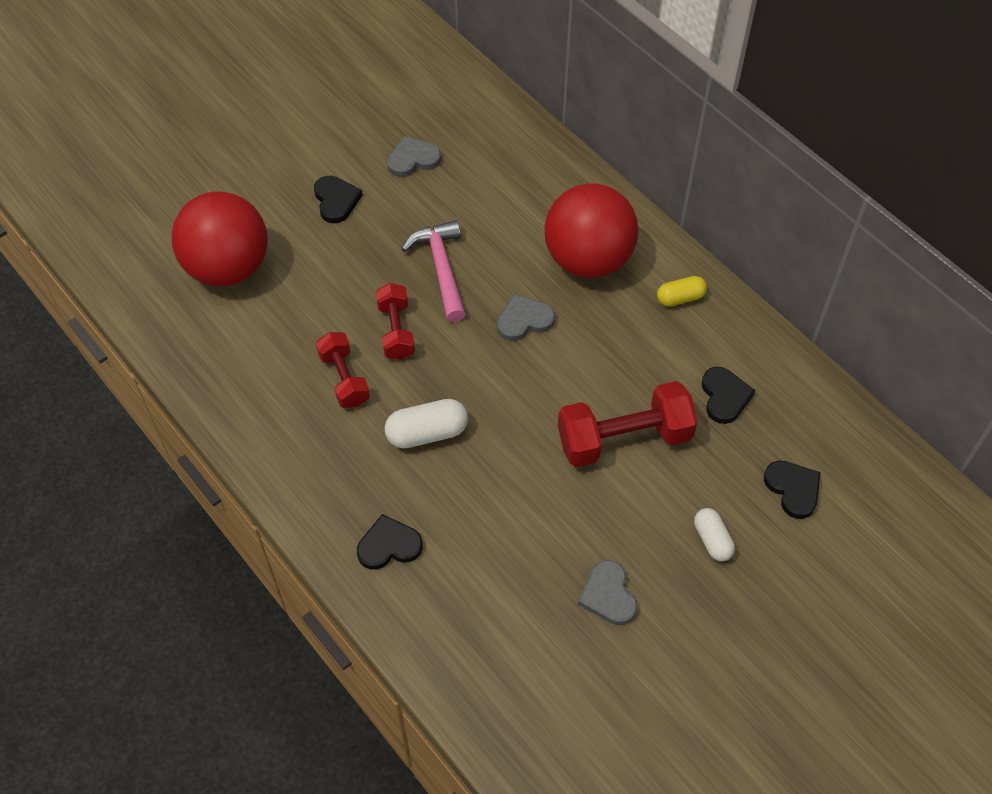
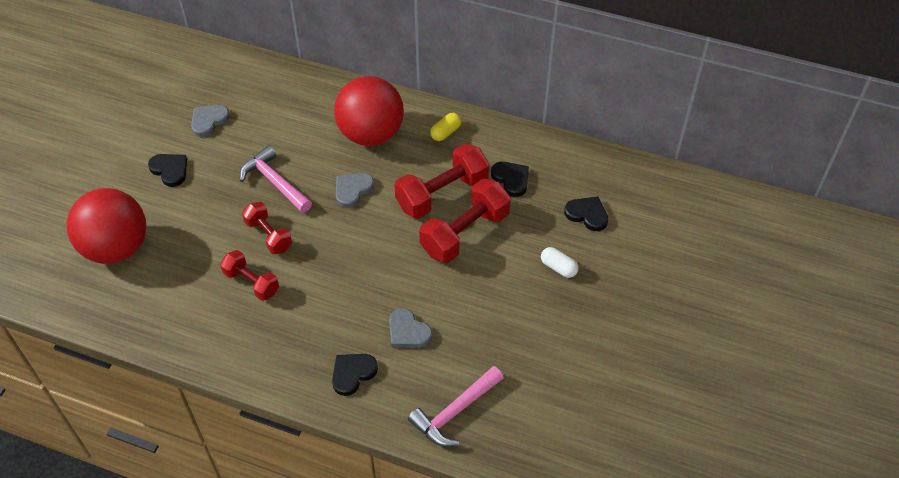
camera: 30 degrees left, 5 degrees down
white capsule [384,399,468,449] -> none
grey heart [578,560,638,625] -> grey heart moved to [389,308,433,348]
none -> red dumbbell [394,143,489,219]
none -> pink hammer [408,366,504,447]

